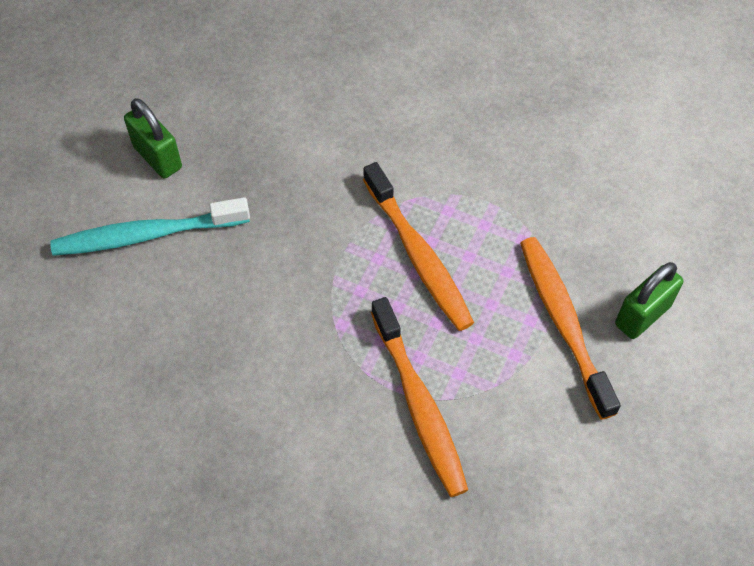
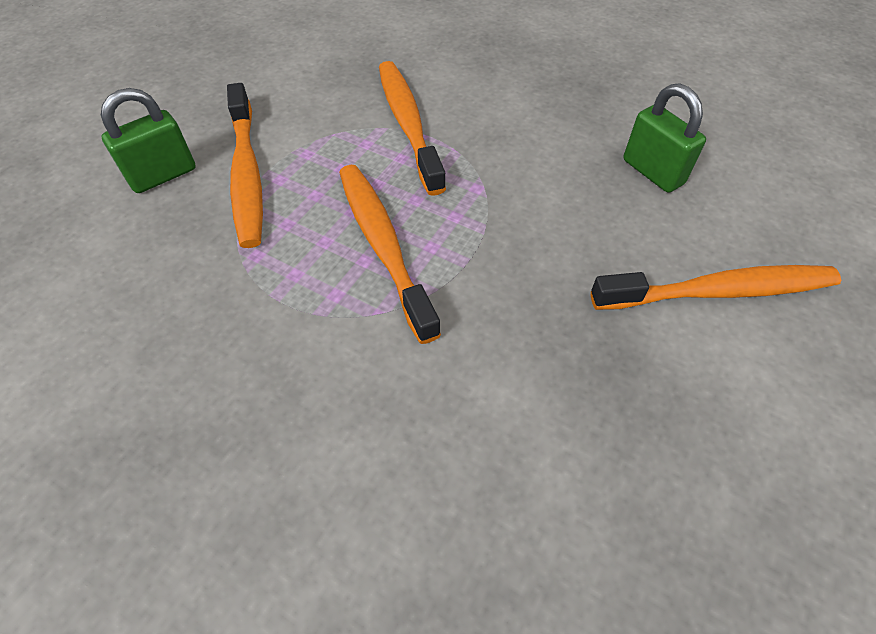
camera: 175 degrees left, 5 degrees down
turquoise toothbrush [50,197,250,256] -> orange toothbrush [591,265,841,310]
green padlock [124,98,182,179] -> green padlock moved to [623,83,706,193]

